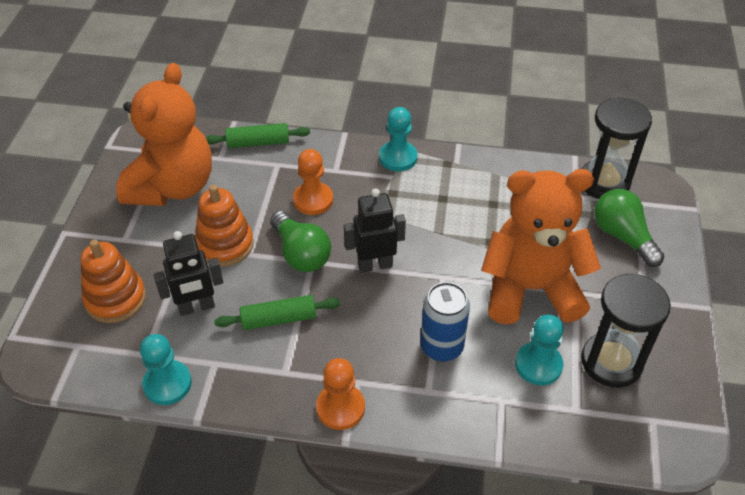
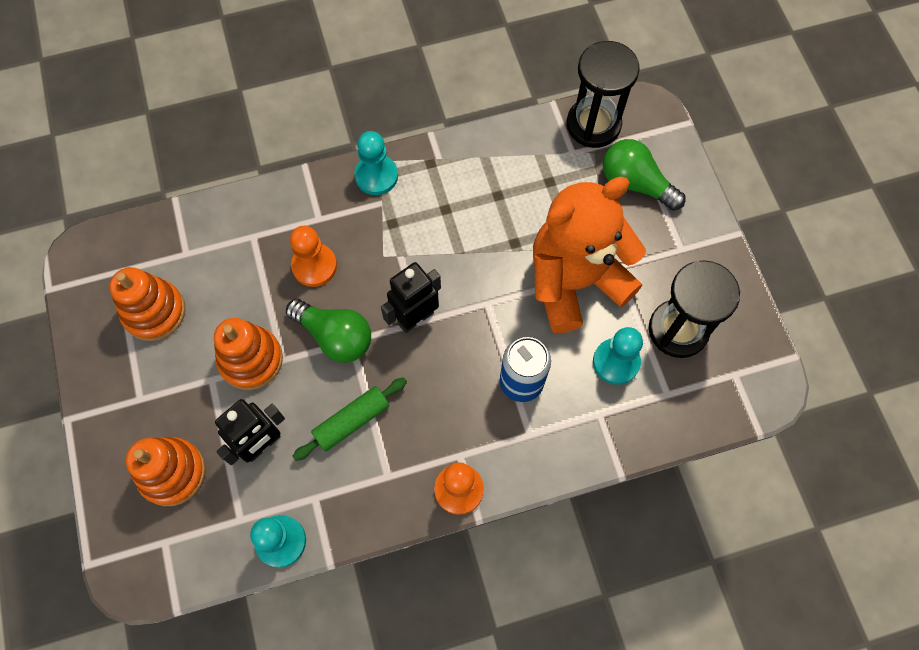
camera: 25 degrees left, 20 degrees up
orange teddy bear [116,63,212,206] -> orange stacking toy [109,267,186,341]
green rolling pin [205,123,310,148] -> none

